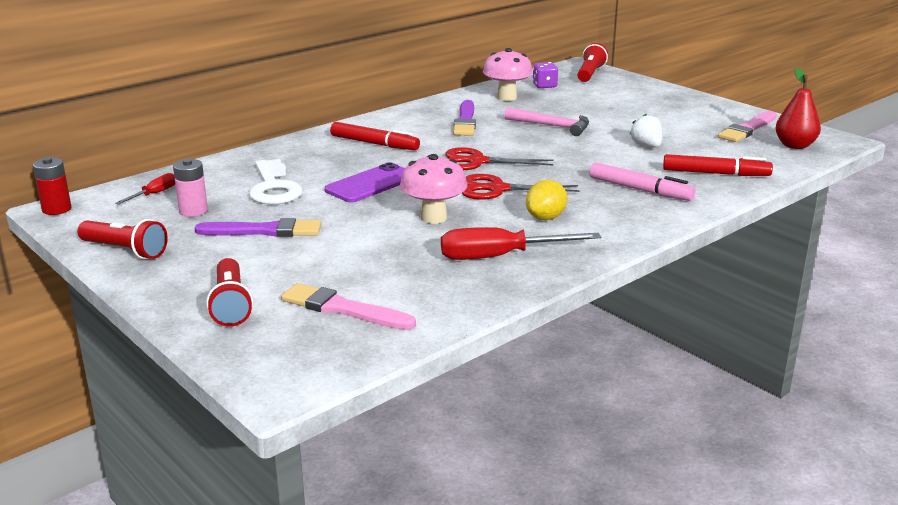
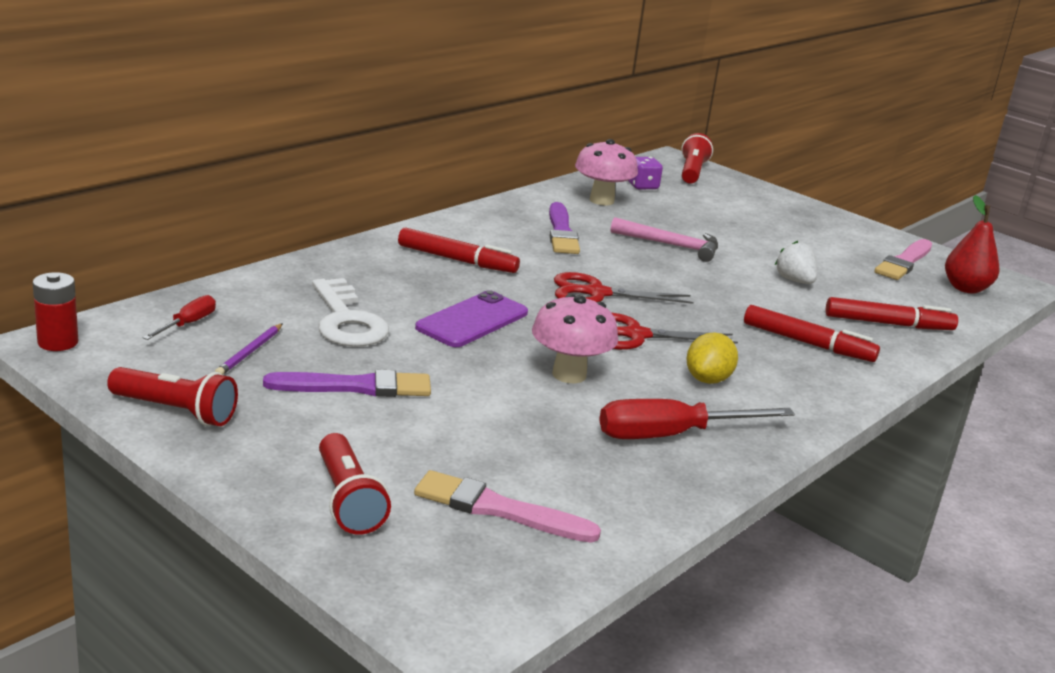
camera: 10 degrees left, 0 degrees up
pink battery [173,159,208,217] -> purple pencil [215,323,283,375]
pink marker [590,162,695,201] -> red marker [744,305,880,362]

